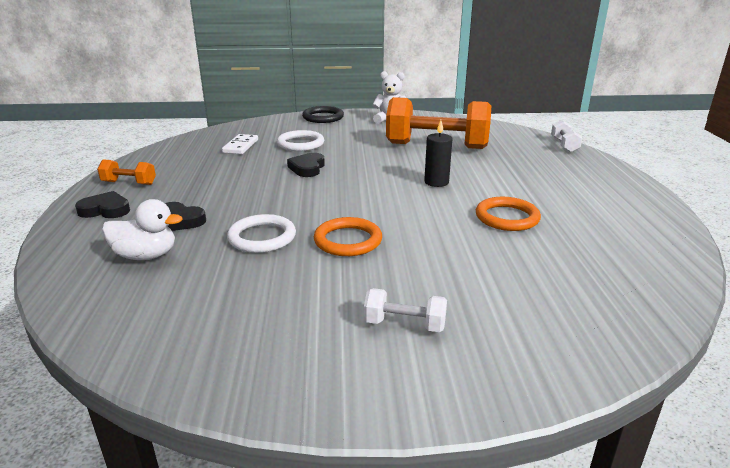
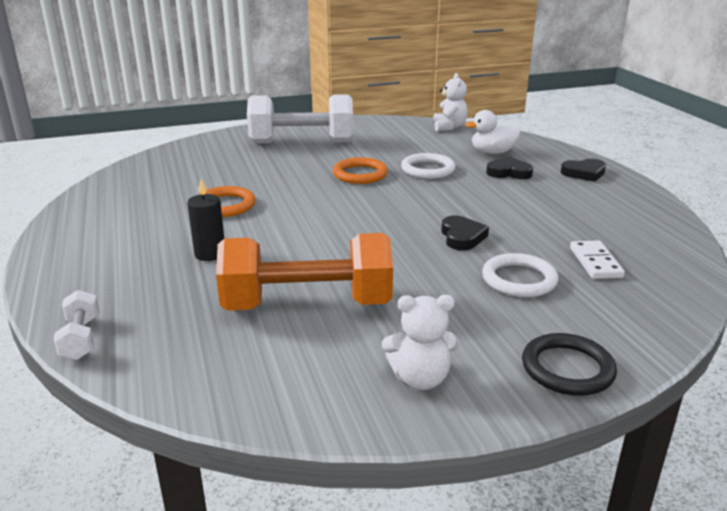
camera: 165 degrees right, 0 degrees up
orange dumbbell [97,159,156,185] -> none
white dumbbell [364,288,447,332] -> white dumbbell [247,94,353,143], size x2.29
black candle [424,120,453,187] -> black candle moved to [187,179,224,261]
none -> white teddy bear [433,73,468,131]

